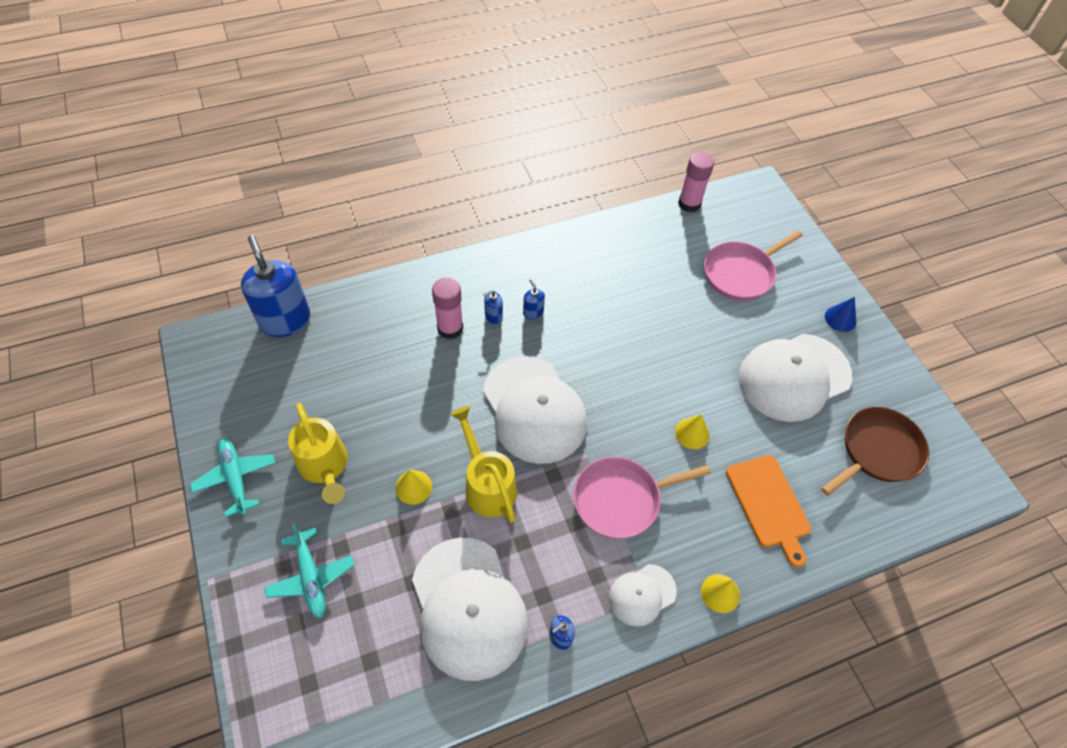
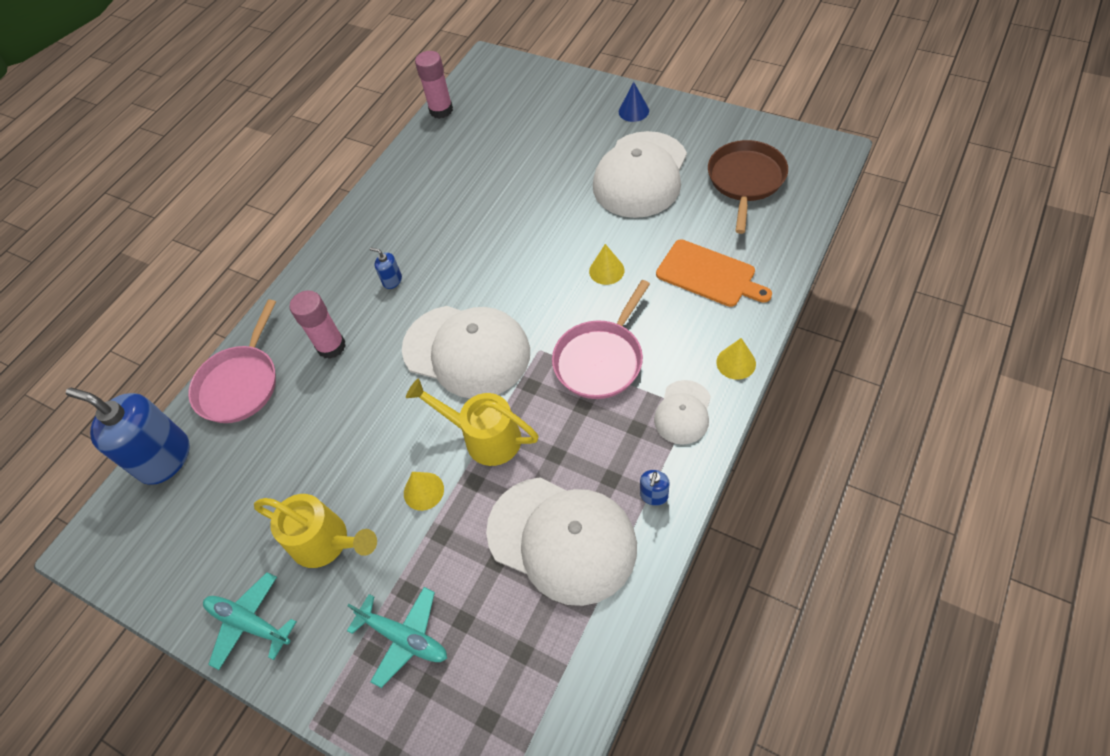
camera: 30 degrees left, 0 degrees up
blue soap dispenser [483,290,503,325] -> none
pink pan [704,230,803,301] -> pink pan moved to [188,299,276,423]

